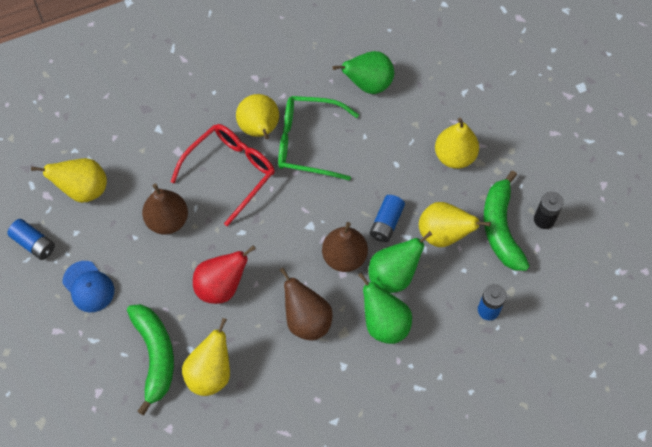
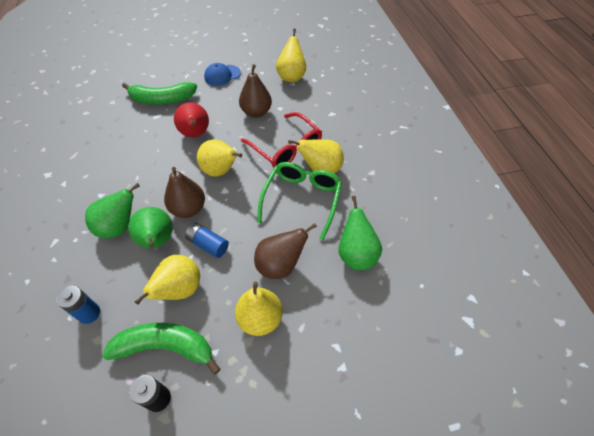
camera: 100 degrees right, 10 degrees down
blue battery [7,219,55,260] -> none
yellow pear [182,318,230,396] -> yellow pear moved to [197,139,242,177]
brown pear [280,268,333,341] -> brown pear moved to [254,223,317,279]

